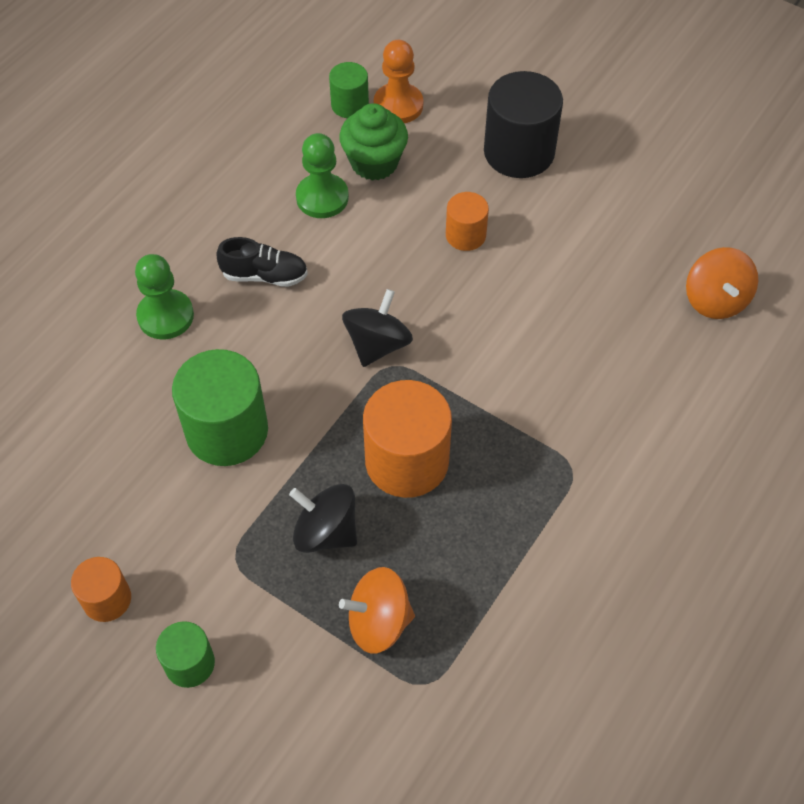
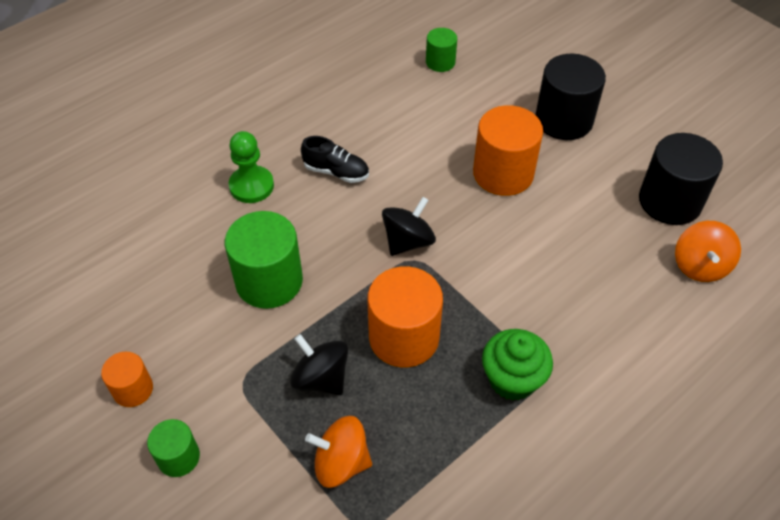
camera: 15 degrees right, 5 degrees down
green pawn [296,133,349,218] -> none
green cupcake [339,103,408,181] -> green cupcake moved to [482,329,553,401]
orange pawn [374,40,423,123] -> none
orange cylinder [446,192,489,251] -> orange cylinder [473,105,543,196], size x1.83
none -> black cylinder [639,133,723,225]

